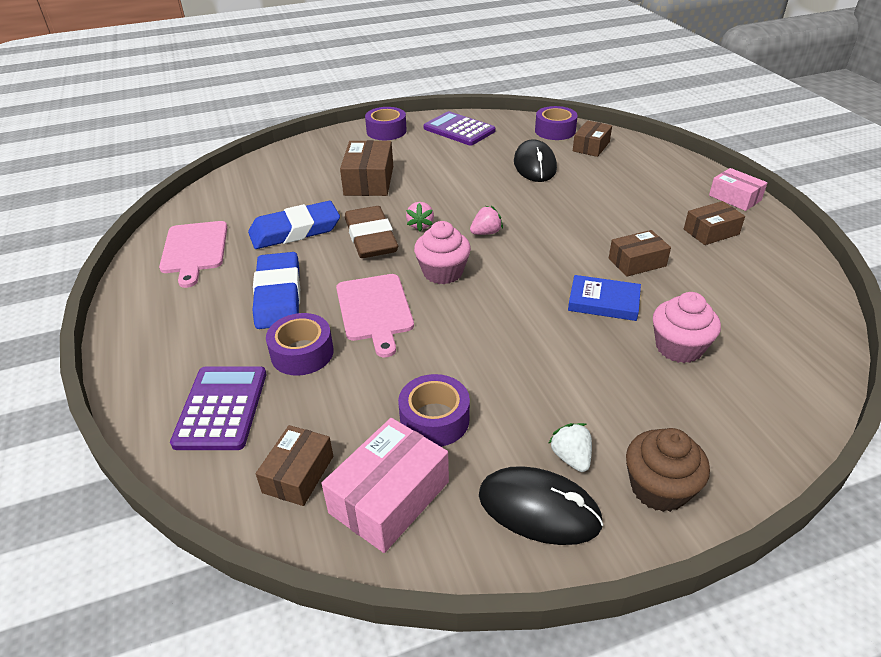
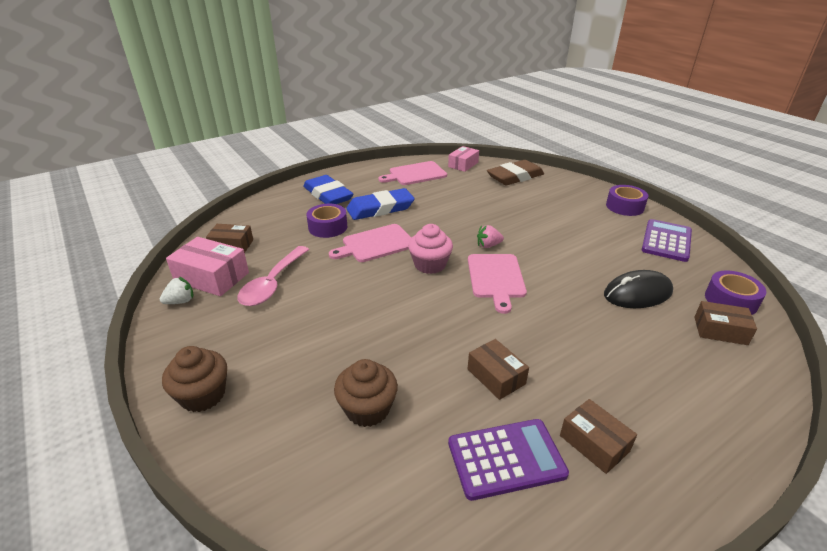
camera: 75 degrees right, 5 degrees down
purple calculator [170,366,266,450] -> purple calculator moved to [448,419,569,501]
blue eraser [248,201,340,249] -> blue eraser moved to [303,175,353,204]
brown box [340,140,393,196] -> none
brown eraser [345,206,398,258] -> brown eraser moved to [487,160,544,185]
purple tape [398,374,470,447] -> pink spoon [237,246,309,306]
pink strawberry [470,206,503,235] -> pink cutting board [468,254,527,314]
black mouse [479,466,604,545] -> none
white strawberry [548,423,592,472] -> white strawberry moved to [160,277,194,304]
blue book [568,275,641,321] -> none
pink cupcake [653,292,721,363] -> brown cupcake [334,359,398,427]
pink box [709,168,767,211] -> pink box moved to [448,146,479,172]

